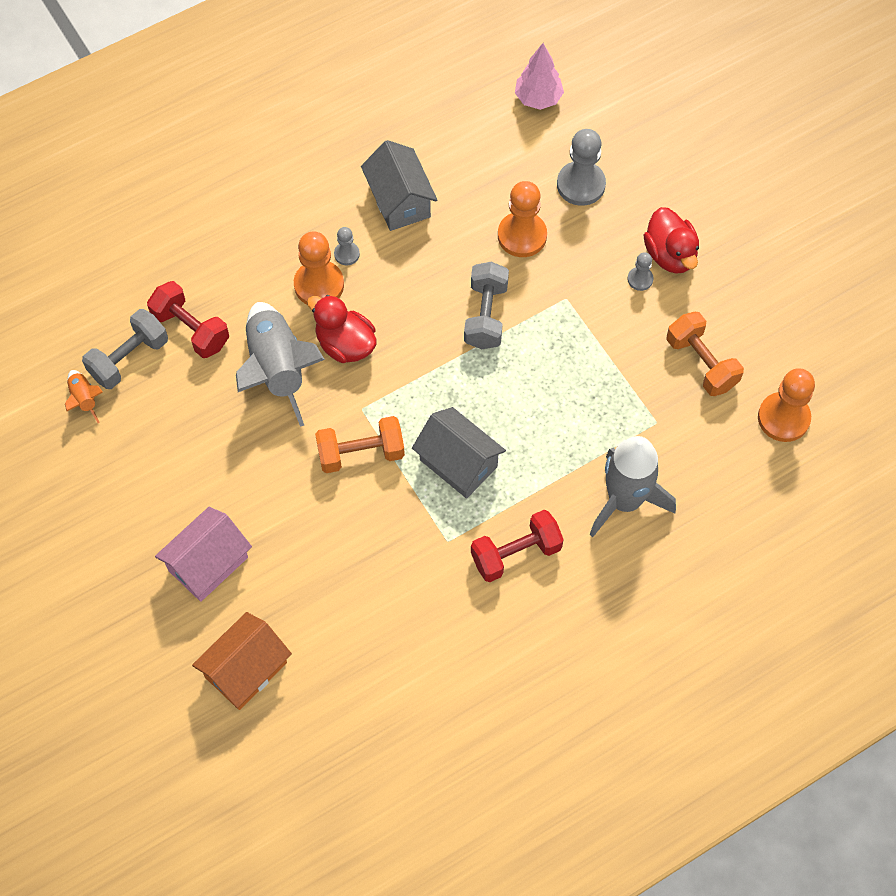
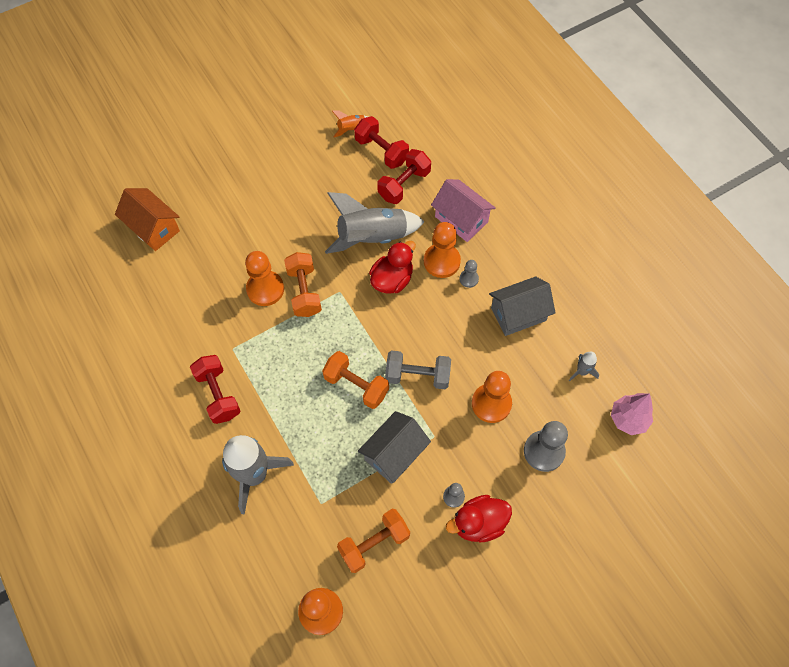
camera: 90 degrees right, 0 degrees up
grey dumbbell [82,309,168,389] -> red dumbbell [354,116,409,169]
pink house [155,507,252,602] -> pink house moved to [431,179,496,242]
grey house [412,407,506,499] -> grey house moved to [358,411,431,484]
none -> orange pawn [245,251,284,306]
none -> orange dumbbell [322,351,389,409]
none -> grey rocket [569,351,599,382]

